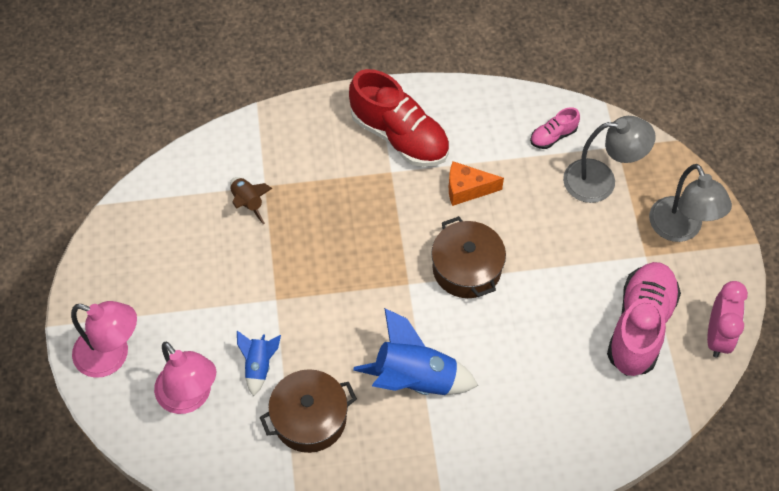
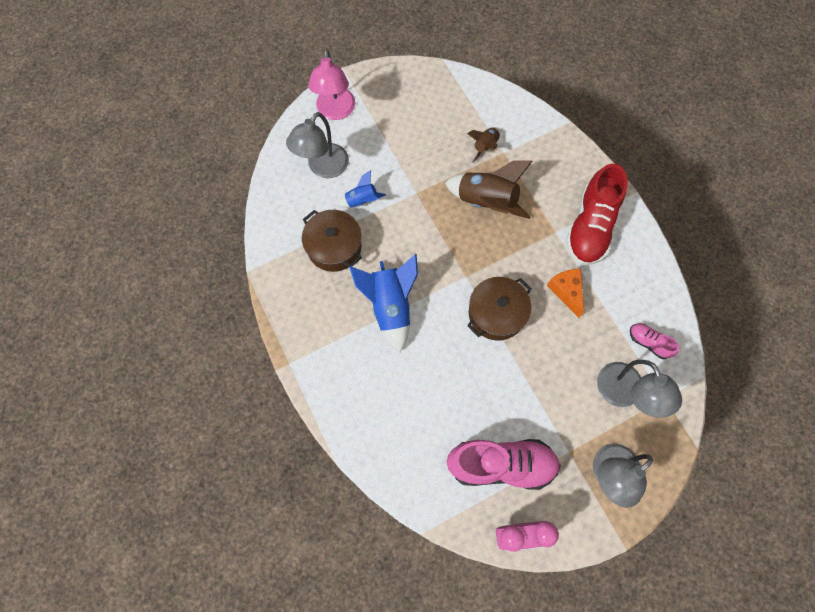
camera: 70 degrees right, 10 degrees up
pink lamp [154,342,216,414] -> grey lamp [286,112,349,178]
none -> brown rocket [445,160,533,219]

